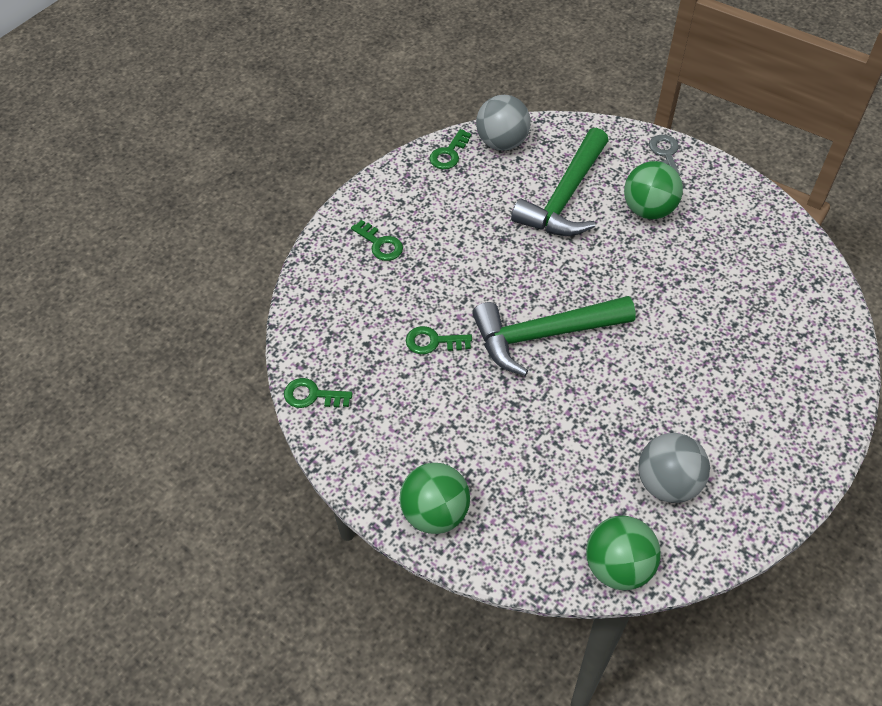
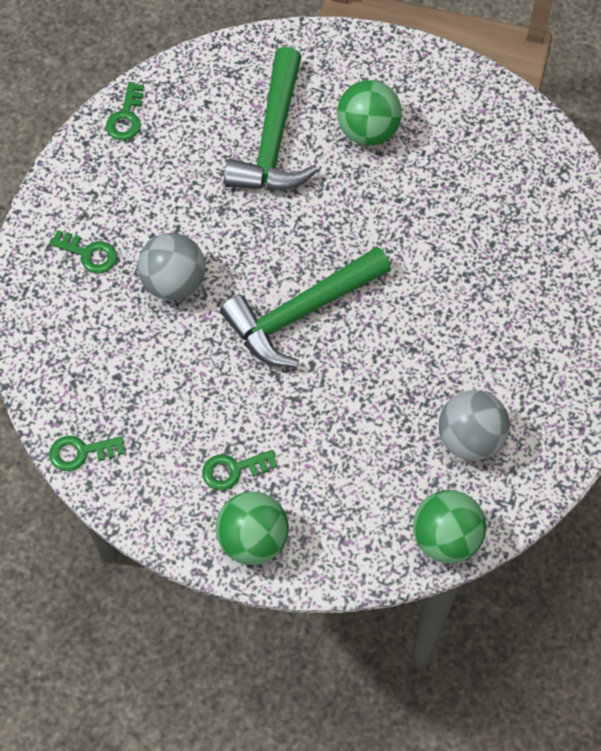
camera: 20 degrees left, 10 degrees up
green key [406,326,472,354] -> green key moved to [202,450,277,490]
grey ball [476,95,531,151] -> grey ball moved to [138,233,206,301]
grey key [649,135,680,176] -> none

